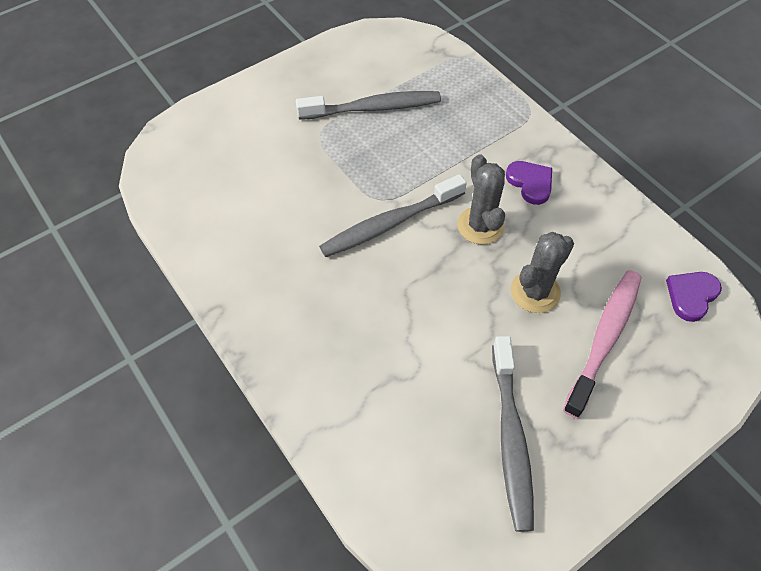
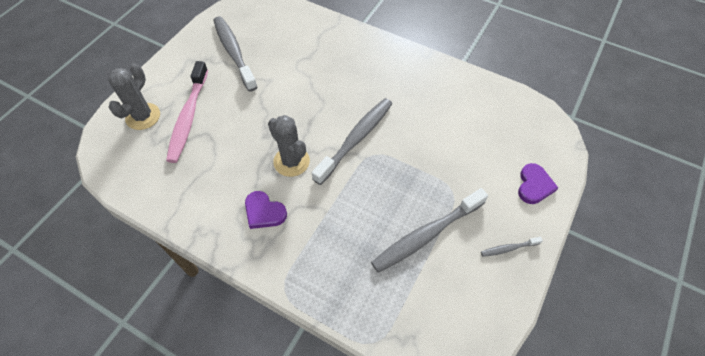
camera: 155 degrees right, 0 degrees up
grey cactus [511,232,574,313] -> grey cactus moved to [108,63,160,130]
purple heart [666,272,722,322] -> purple heart moved to [518,163,558,204]
none -> grey toothbrush [481,237,543,257]

